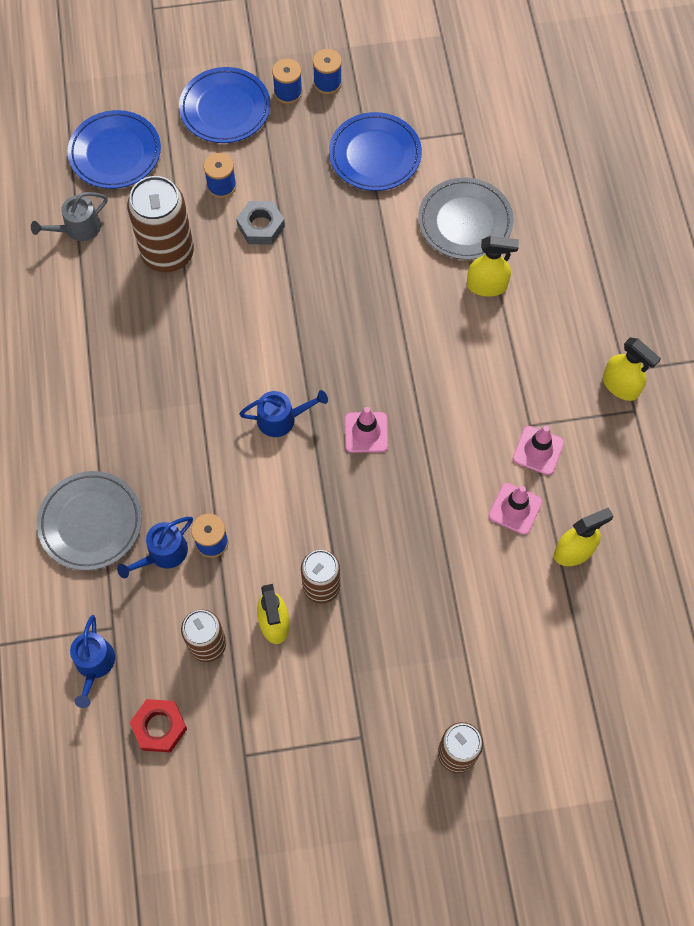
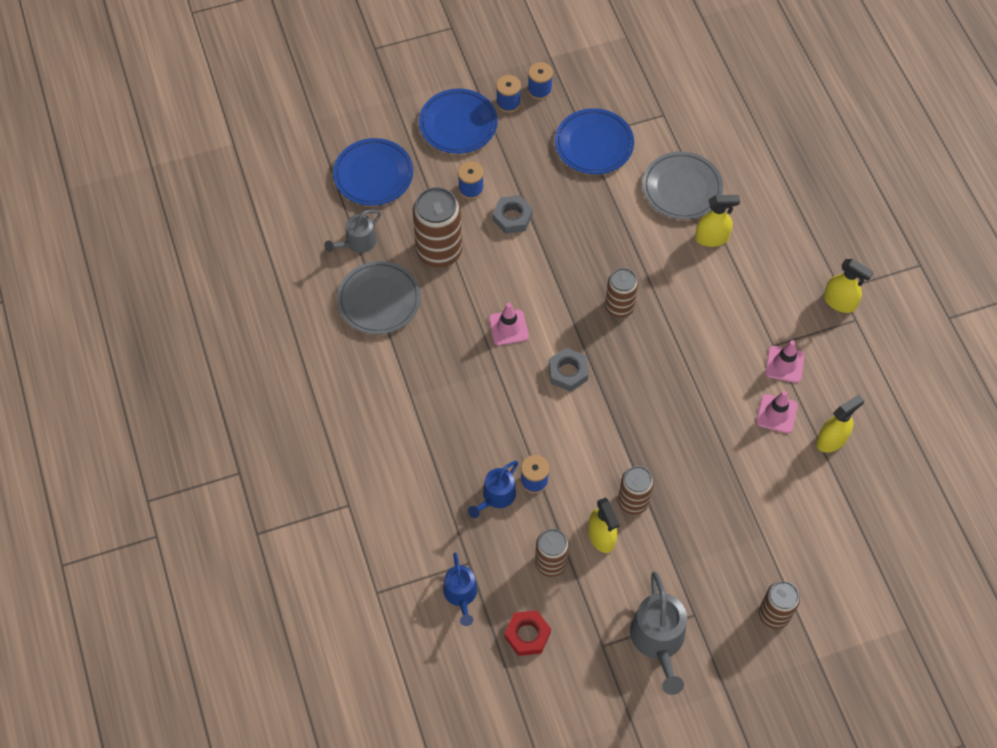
camera: 10 degrees left, 5 degrees down
grey plate [37,471,142,571] -> grey plate moved to [337,261,421,334]
blue watering can [239,390,328,437] -> grey nut [549,348,588,392]
pink traffic cone [345,407,388,453] -> pink traffic cone moved to [489,303,529,345]
none -> brown can [605,268,638,318]
none -> grey watering can [630,571,687,695]

